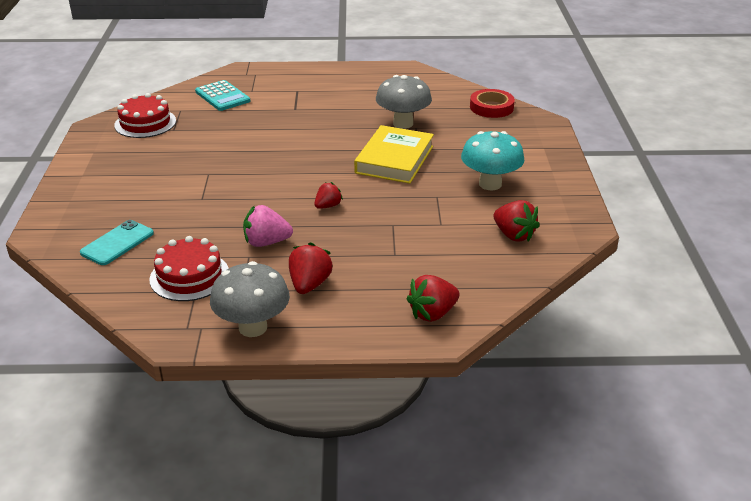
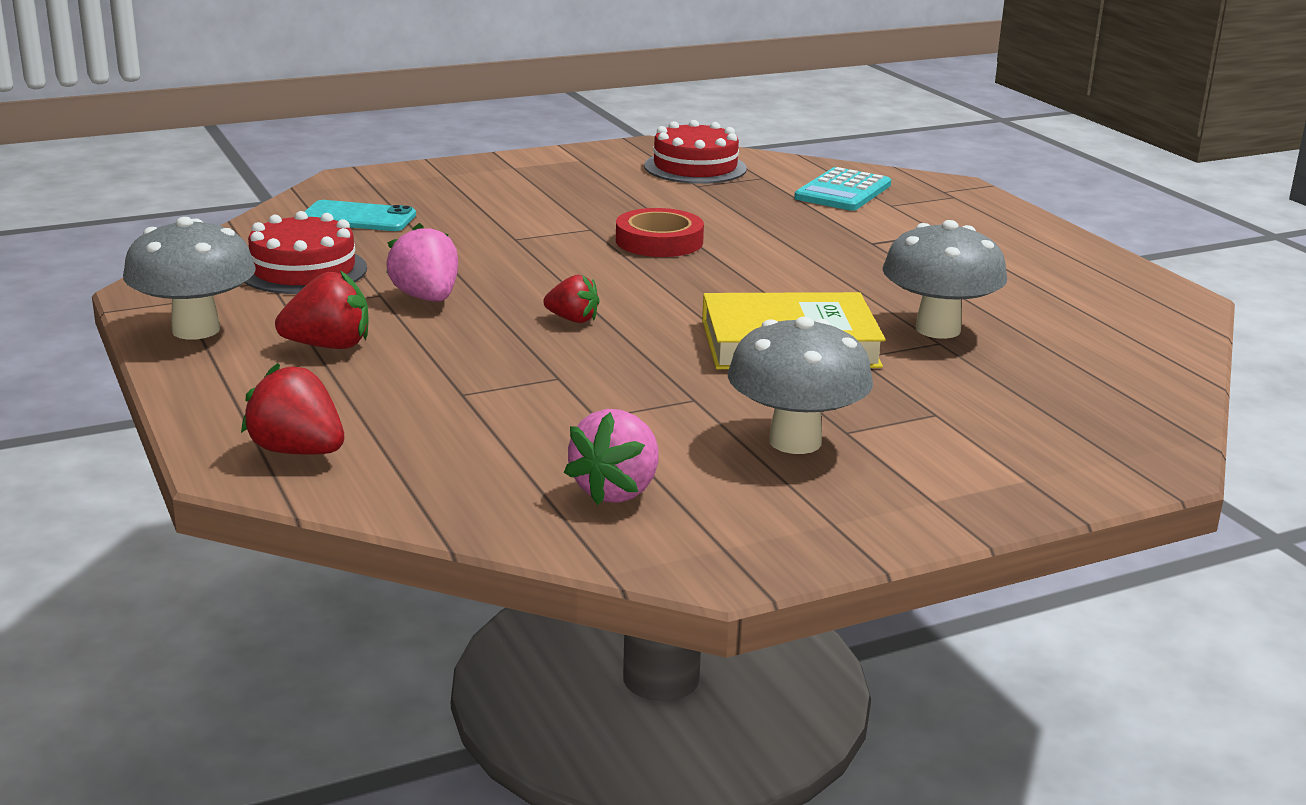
camera: 65 degrees right, 10 degrees down
turquoise mushroom [461,131,525,190] -> grey mushroom [728,317,873,454]
red tape [470,89,515,118] -> red tape moved to [616,208,704,257]
red strawberry [494,200,540,242] -> pink strawberry [564,409,658,505]

